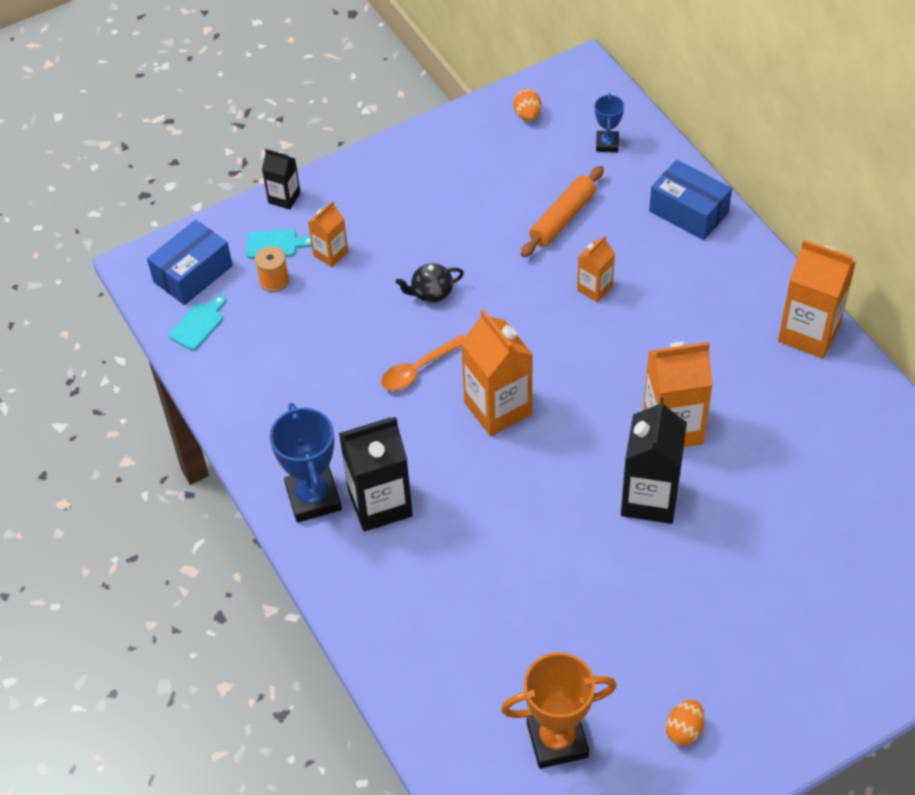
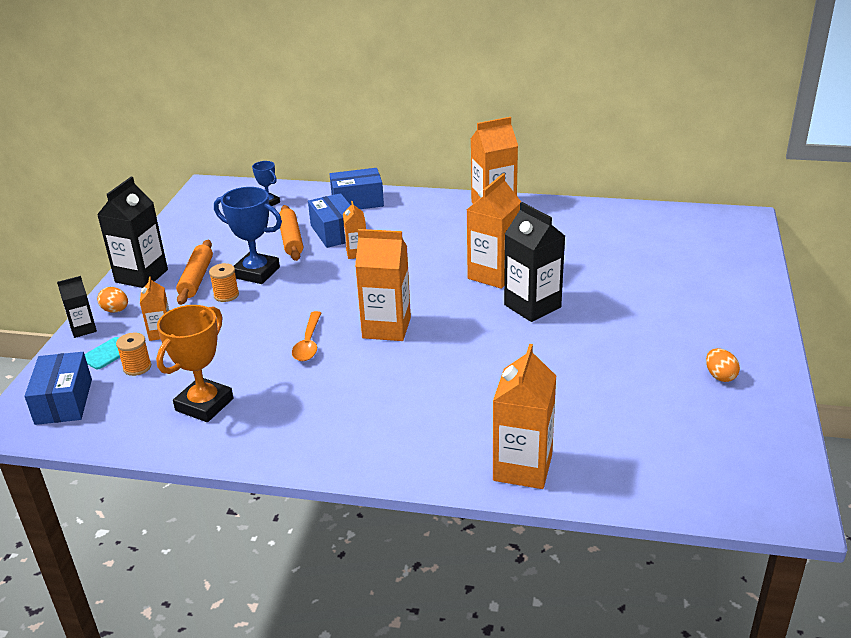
camera: 50 degrees left, 20 degrees down
turquoise cutting board [169,295,226,350] -> none
blue trophy [269,403,342,523] -> blue trophy moved to [214,187,282,284]
black carton [339,417,413,532] -> black carton moved to [97,177,168,288]
black teapot [396,263,464,303] -> none
orange trophy [501,652,617,769] -> orange trophy moved to [156,305,233,422]
orange egg [513,89,541,121] -> orange egg moved to [97,287,128,313]
none -> orange rolling pin [176,240,213,305]
none -> orange spool [209,263,239,302]
none -> blue box [308,193,350,248]
none -> orange carton [493,344,556,489]

